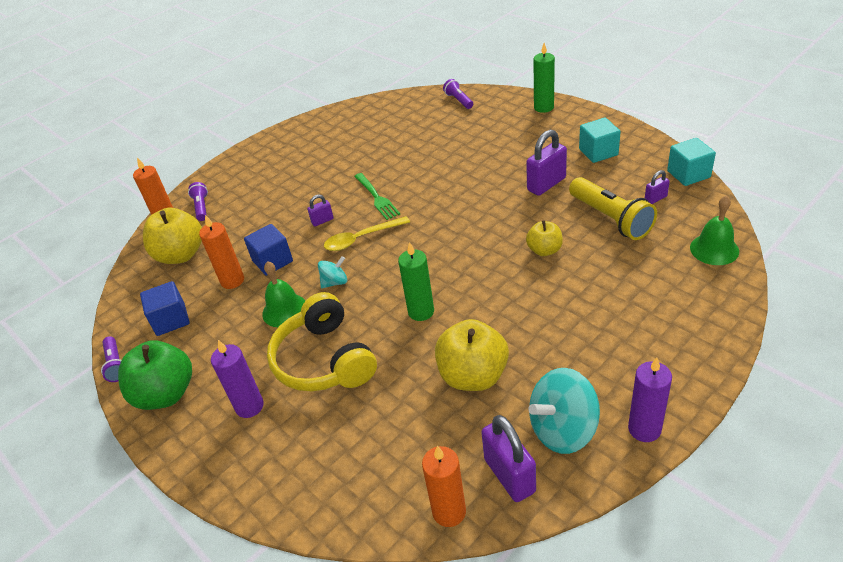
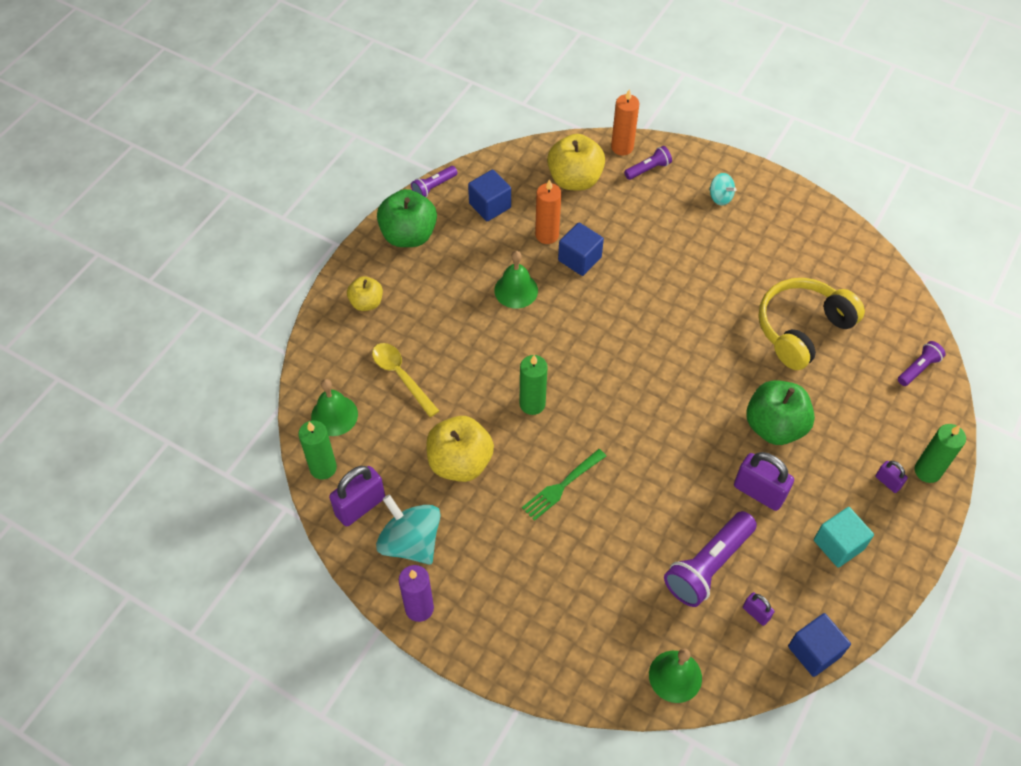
camera: 70 degrees right, 15 degrees up
purple candle [211,340,264,418] -> none
yellow headphones [267,292,377,391] -> yellow headphones moved to [758,278,865,370]
purple padlock [307,194,334,226] -> purple padlock moved to [875,461,908,493]
turquoise spinning top [318,256,347,288] -> turquoise spinning top moved to [709,173,737,206]
yellow spoon [324,216,410,251] -> yellow spoon moved to [372,343,439,417]
green fork [354,173,400,220] -> green fork moved to [522,449,606,521]
orange candle [422,446,466,527] -> green candle [298,420,337,480]
yellow apple [526,221,563,256] -> yellow apple moved to [347,276,383,311]
yellow flashlight [569,177,657,240] -> purple flashlight [664,511,757,607]
turquoise cube [667,138,716,186] -> blue cube [788,613,851,677]
none -> green bell [311,379,358,436]
none -> green apple [746,380,815,445]

